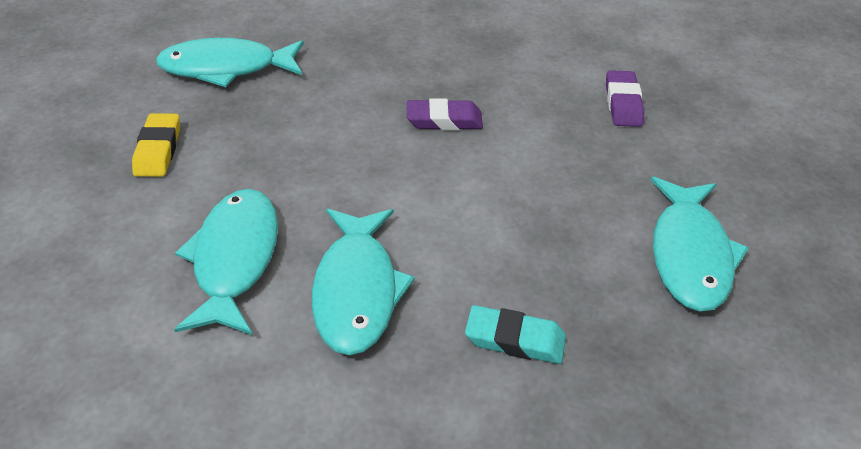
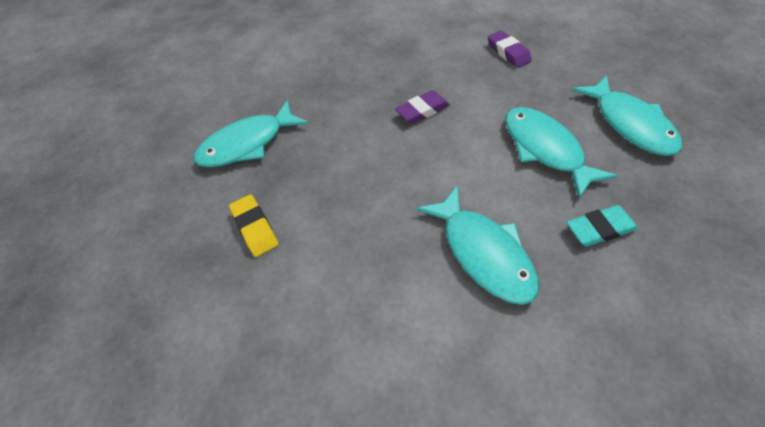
camera: 25 degrees left, 10 degrees up
turquoise fish [174,189,278,335] -> turquoise fish moved to [505,107,618,198]

